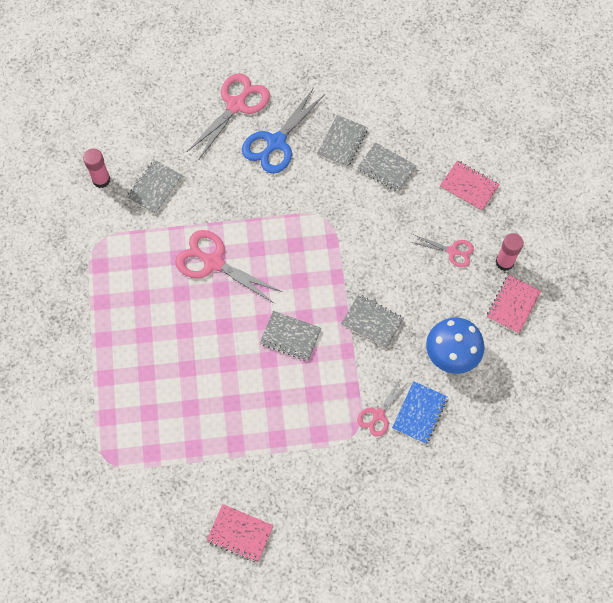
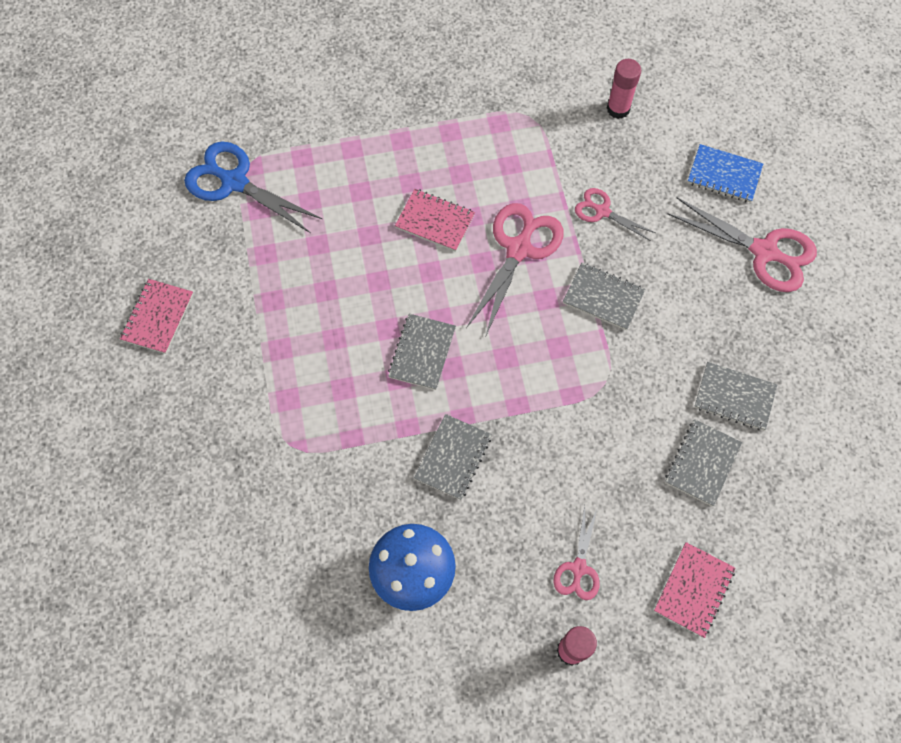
camera: 85 degrees right, 0 degrees up
grey notebook [127,160,183,214] -> grey notebook moved to [563,263,645,330]
blue scissors [242,89,325,174] -> blue scissors moved to [184,142,322,233]
pink scissors [357,378,408,437] -> pink scissors moved to [575,188,655,241]
blue notebook [392,381,448,444] -> blue notebook moved to [687,144,763,203]
pink notebook [487,275,541,334] -> pink notebook moved to [395,189,475,252]

